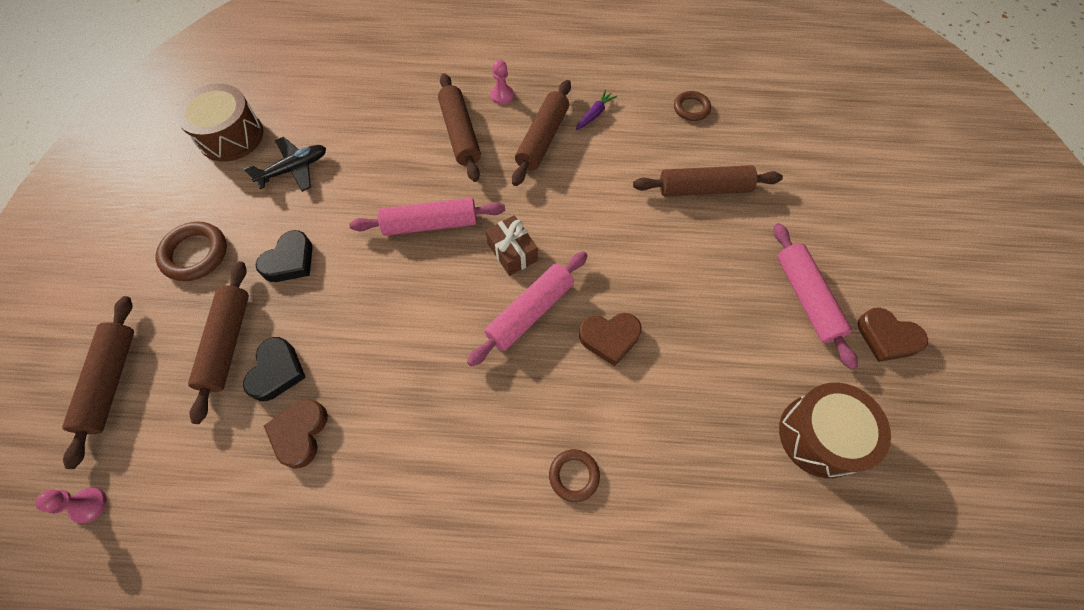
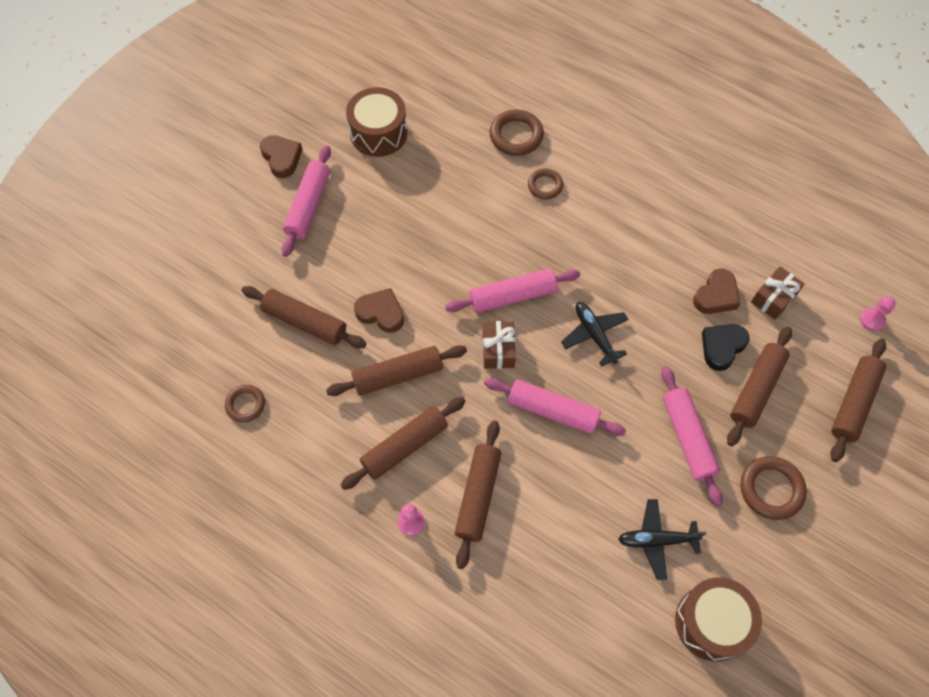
camera: 150 degrees left, 0 degrees up
black heart [256,230,313,282] -> pink rolling pin [661,366,723,506]
purple carrot [576,90,617,130] -> none
brown heart [579,313,642,366] -> brown heart moved to [354,288,404,333]
none -> brown rolling pin [326,345,467,396]
none -> brown ring [489,109,544,156]
none -> black plane [561,302,629,367]
none -> brown gift [751,266,805,320]

